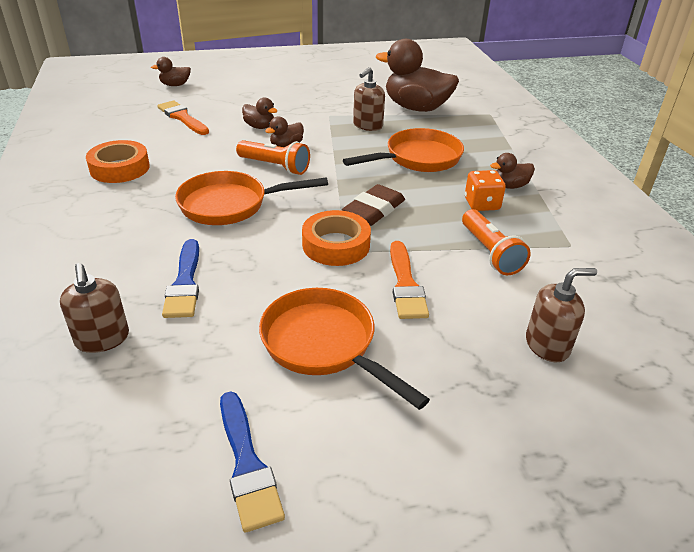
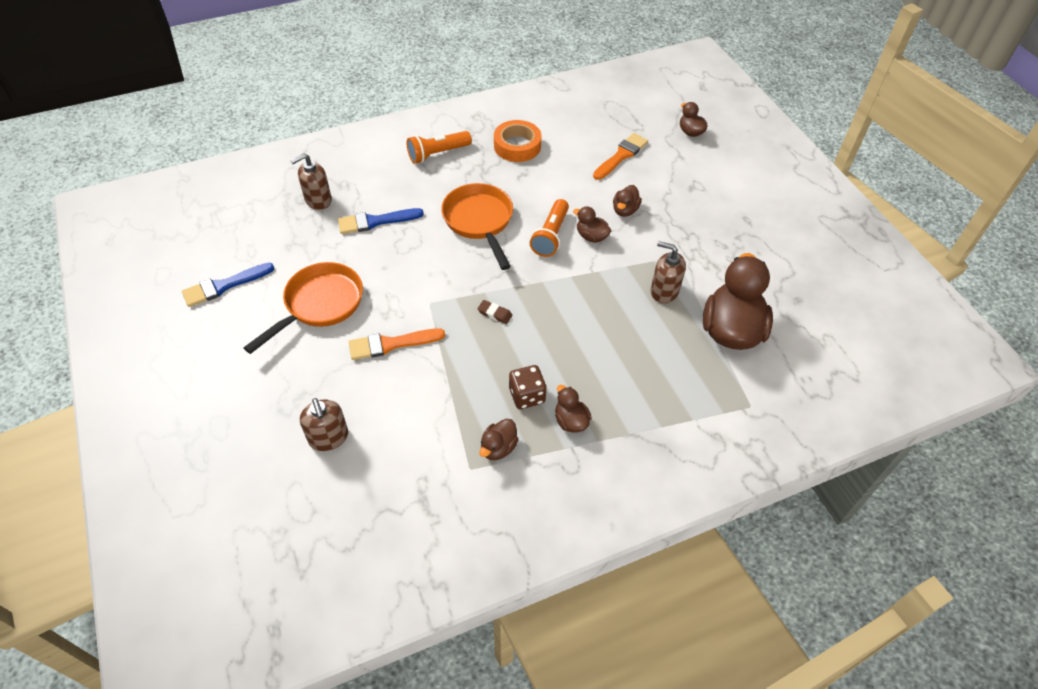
camera: 80 degrees right, 15 degrees up
orange tape [302,210,371,266] -> none
brown eraser [342,184,405,226] -> brown eraser [477,300,513,324], size x0.51
orange pan [343,128,464,172] -> none
orange flashlight [462,209,531,275] -> orange flashlight moved to [407,131,472,164]
orange dice [465,170,506,211] -> brown dice [509,365,547,409]
none -> brown duck [479,419,519,460]

